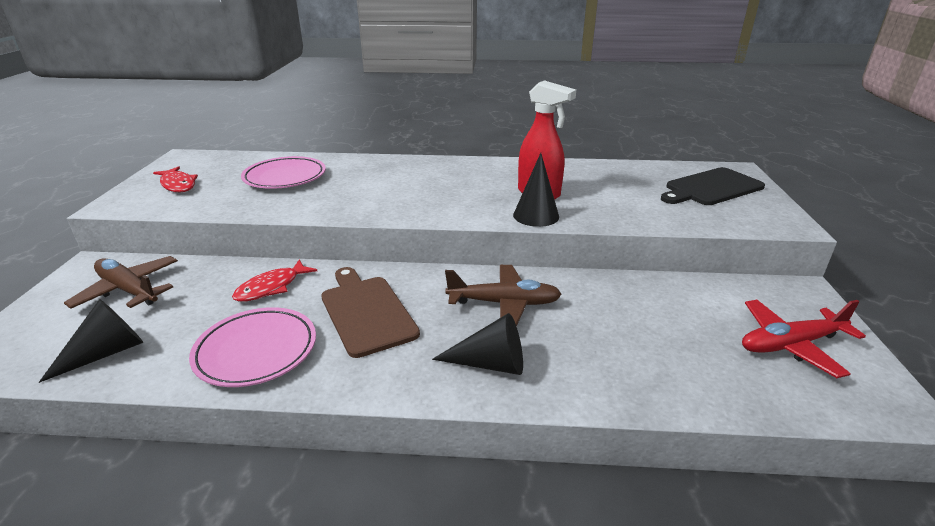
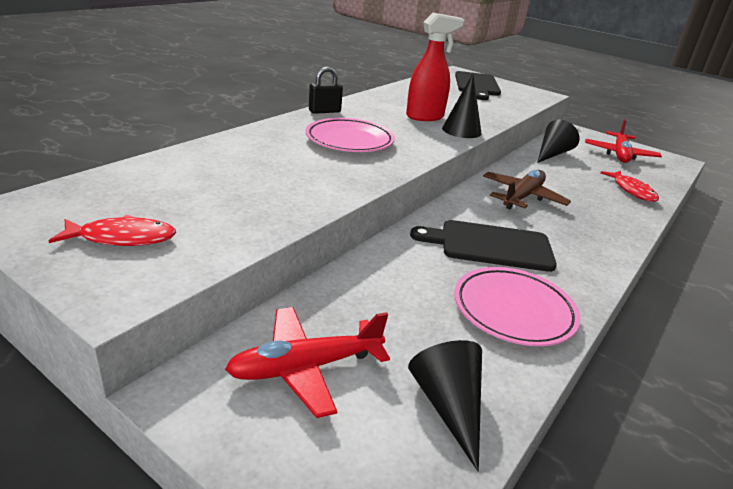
camera: 60 degrees left, 0 degrees up
brown plane [64,256,178,309] -> red plane [225,307,390,418]
red fish [232,259,317,302] -> red fish moved to [600,171,659,202]
pink plate [241,156,326,189] -> pink plate moved to [305,118,395,152]
brown cutting board [321,267,420,358] -> black cutting board [410,220,557,272]
black cone [432,313,523,375] -> black cone moved to [537,119,580,163]
none -> black padlock [309,67,343,114]

